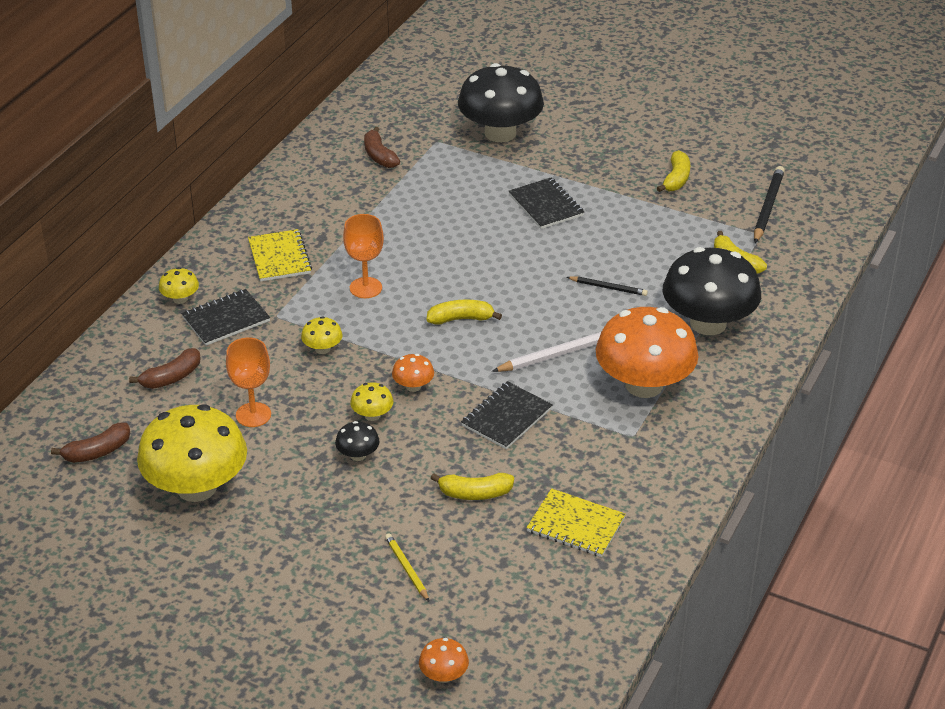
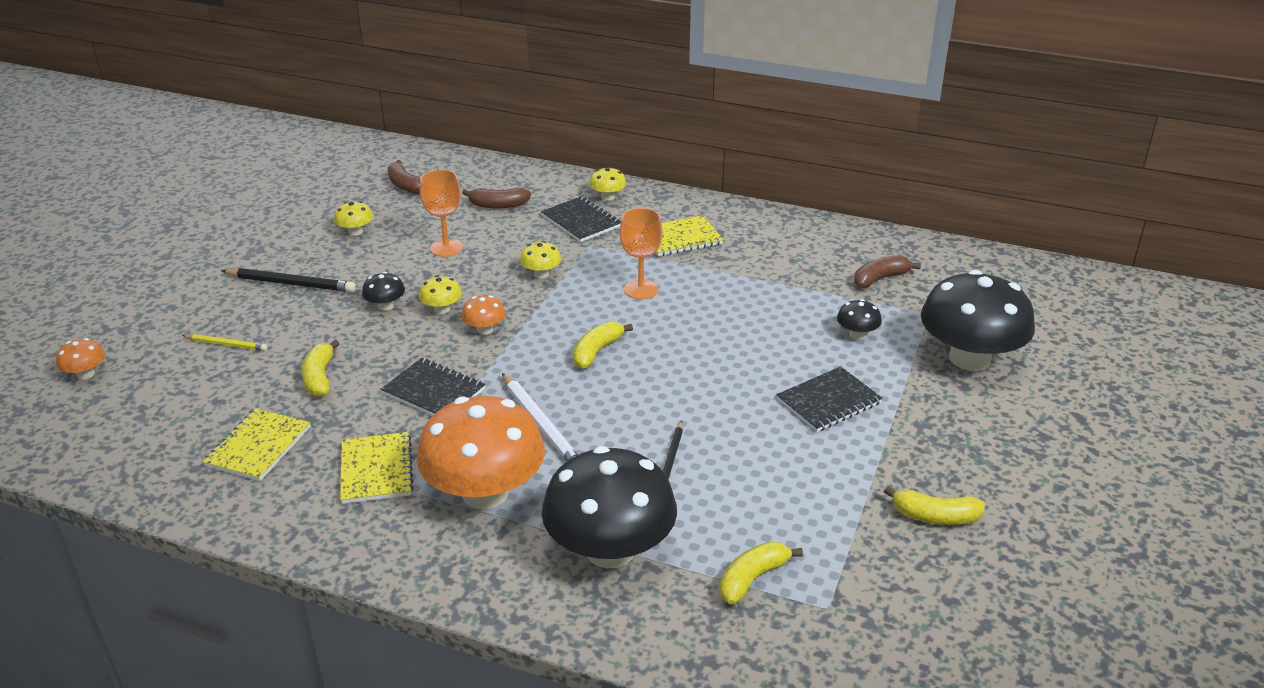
camera: 85 degrees right, 5 degrees down
brown banana [129,348,201,389] -> brown banana turned 45 degrees counterclockwise [462,187,531,209]
yellow mushroom [137,404,247,502] -> yellow mushroom [334,201,373,236], size x0.42
yellow pencil [385,533,429,601] -> yellow pencil turned 45 degrees clockwise [182,334,268,351]
yellow banana [427,300,502,325] -> yellow banana turned 135 degrees counterclockwise [573,321,633,369]
black pencil [754,166,785,243] -> black pencil moved to [221,268,356,292]
none -> yellow notebook [340,432,414,504]
none -> black mushroom [837,299,882,339]

